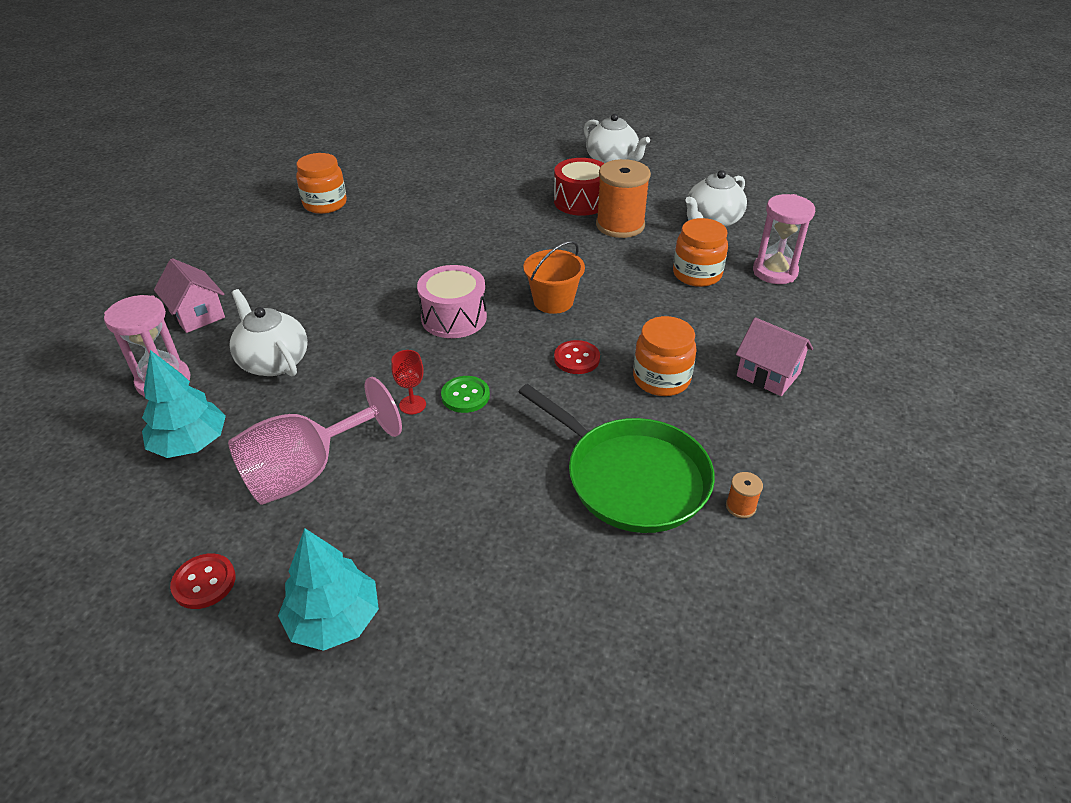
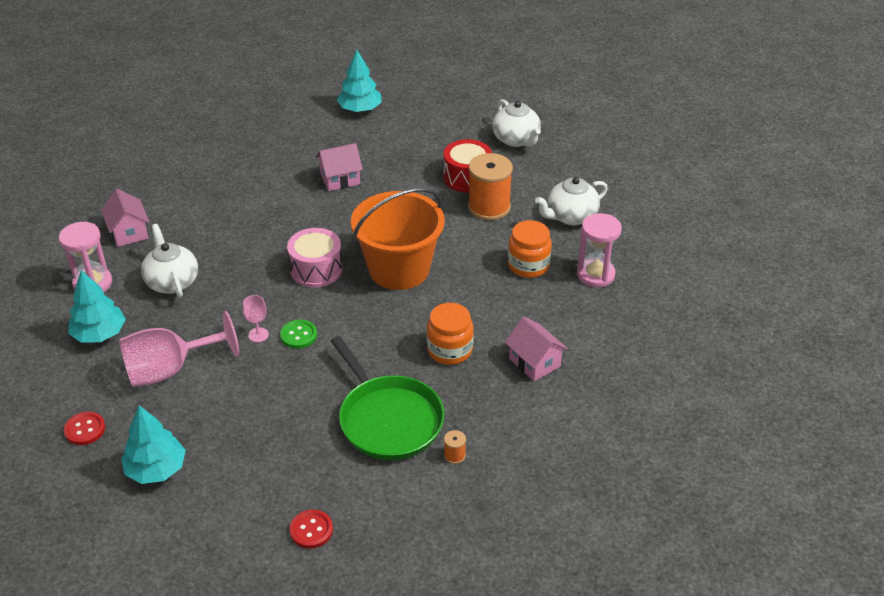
camera: 15 degrees right, 0 degrees up
orange jar [296,153,347,214] -> none
red goblet [391,350,426,414] -> pink goblet [243,295,269,342]
orange bucket [523,241,585,314] -> orange bucket [351,188,444,290], size x1.86
red button [554,340,600,374] -> red button moved to [290,510,333,549]
none -> pink house [316,143,363,191]
none -> turquoise tree [337,50,382,112]

